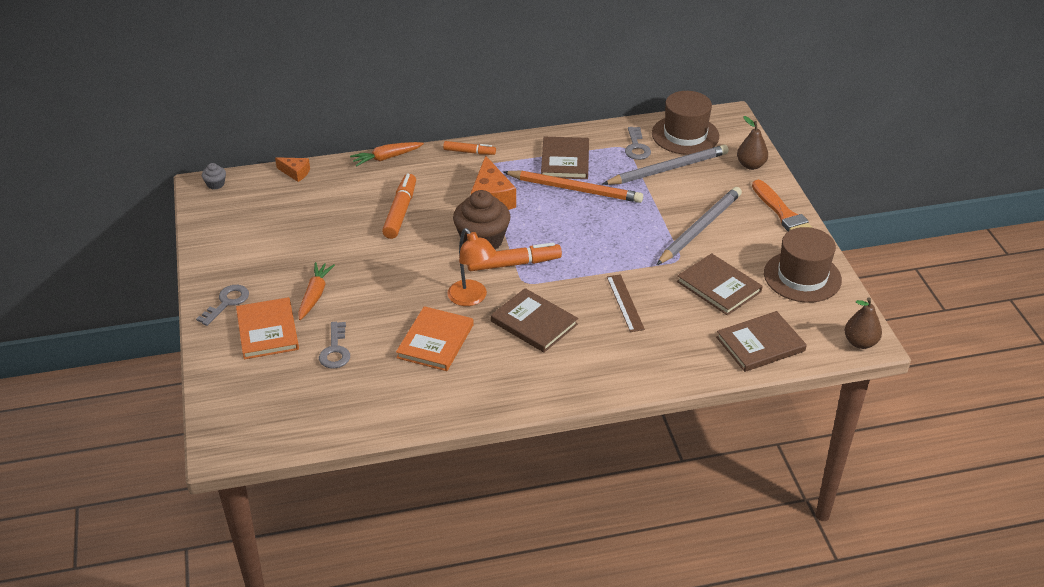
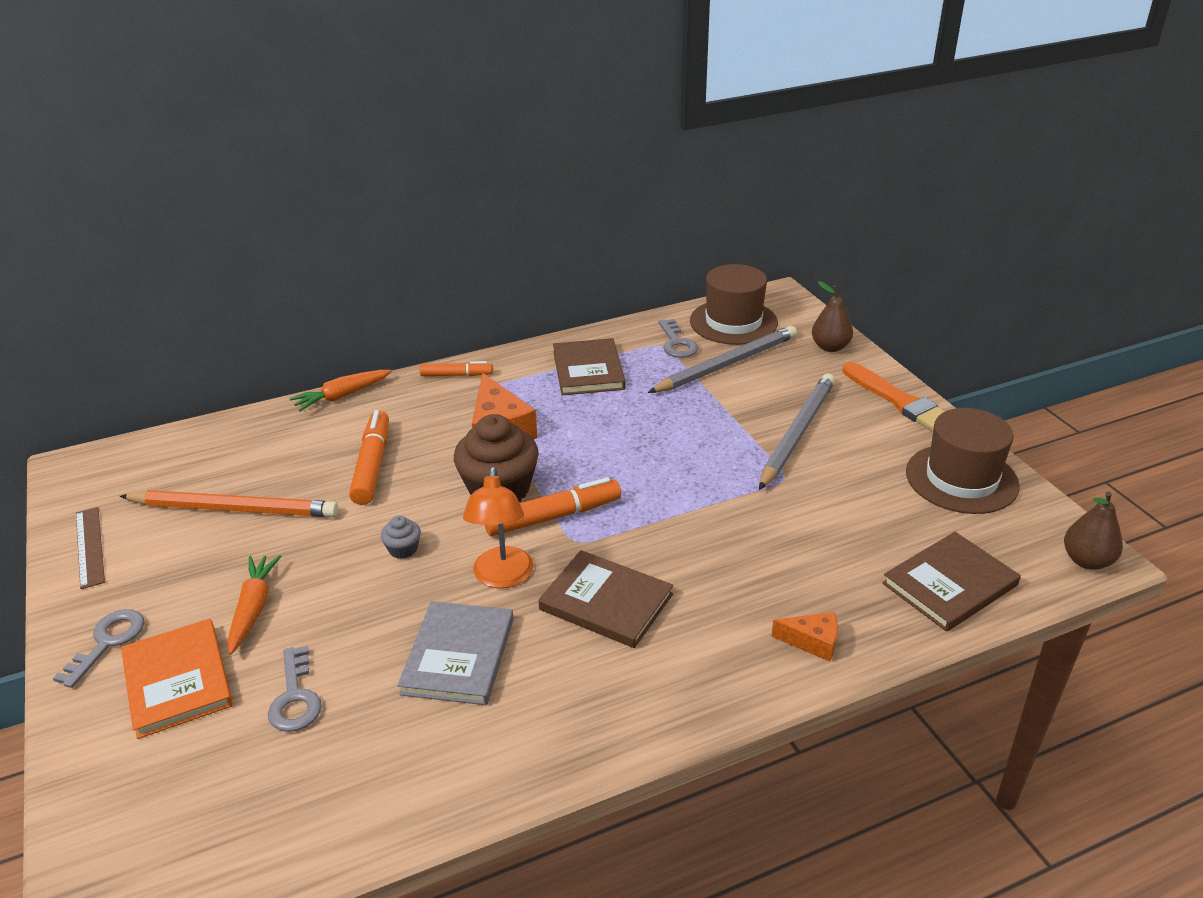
camera: 10 degrees left, 5 degrees down
grey cupcake [202,163,226,189] -> grey cupcake moved to [381,515,421,559]
orange cheese [275,157,310,182] -> orange cheese moved to [771,612,838,662]
orange book [396,306,474,371] -> grey book [397,601,514,705]
orange lamp [447,228,496,306] -> orange lamp turned 45 degrees clockwise [463,467,533,588]
orange pencil [503,171,643,203] -> orange pencil moved to [120,490,338,517]
brown ruler [607,274,645,332] -> brown ruler moved to [76,507,105,589]
brown book [677,253,762,316] -> none

